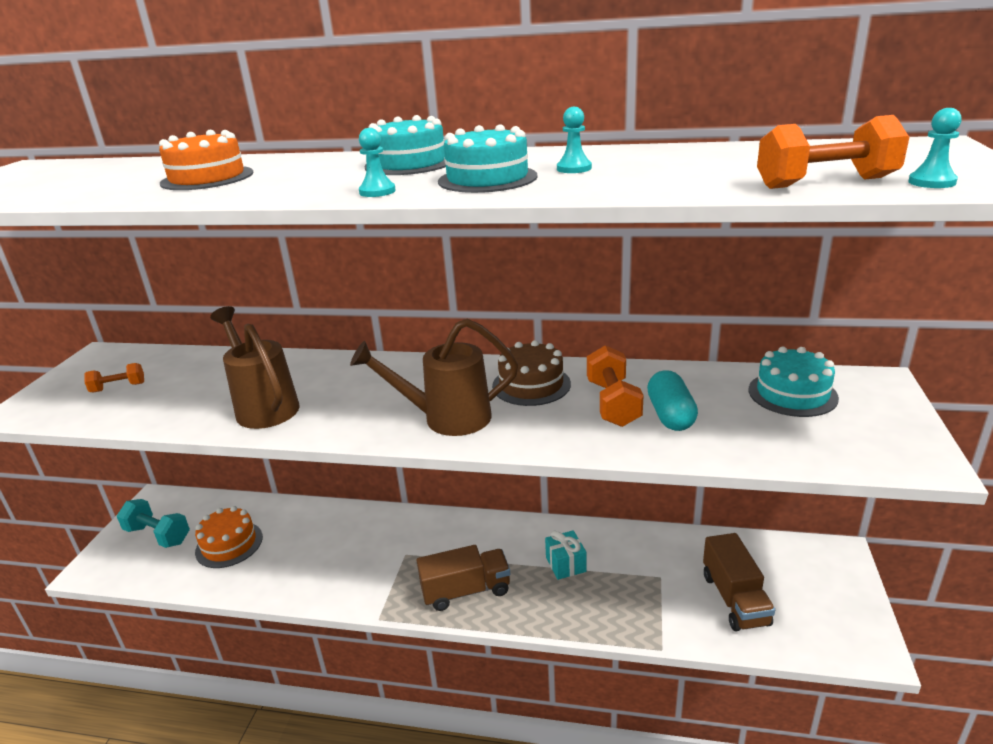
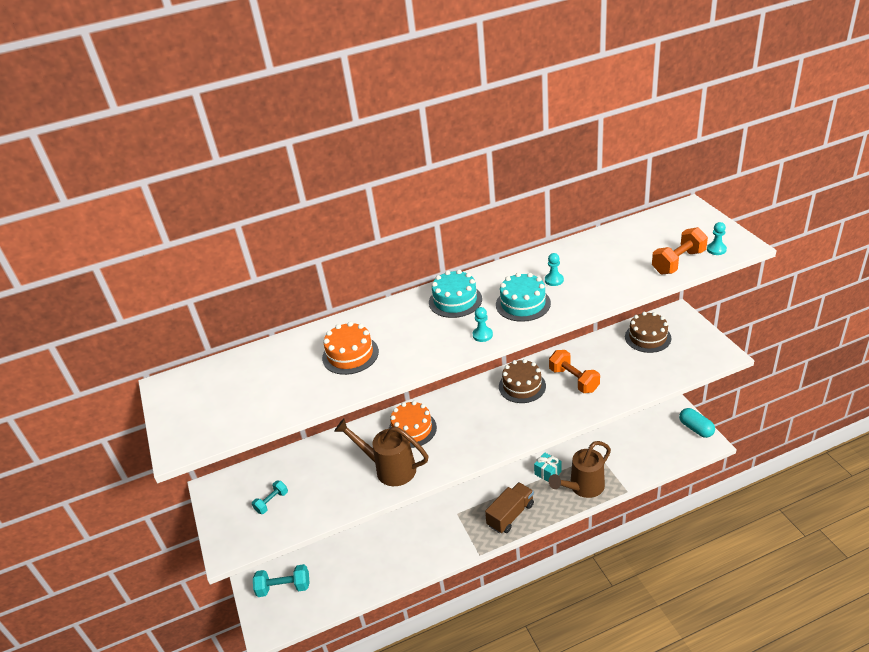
camera: 30 degrees left, 10 degrees up
orange dumbbell [84,363,144,392] -> turquoise dumbbell [252,481,288,514]
orange cake [195,506,263,568] -> orange cake moved to [389,401,437,448]
brown watering can [350,319,518,436] -> brown watering can moved to [549,441,611,498]
turquoise capsule [647,370,698,431] -> turquoise capsule moved to [679,408,715,438]
brown truck [703,533,775,631] -> none
turquoise cake [749,347,839,417] -> brown cake [625,312,671,353]

